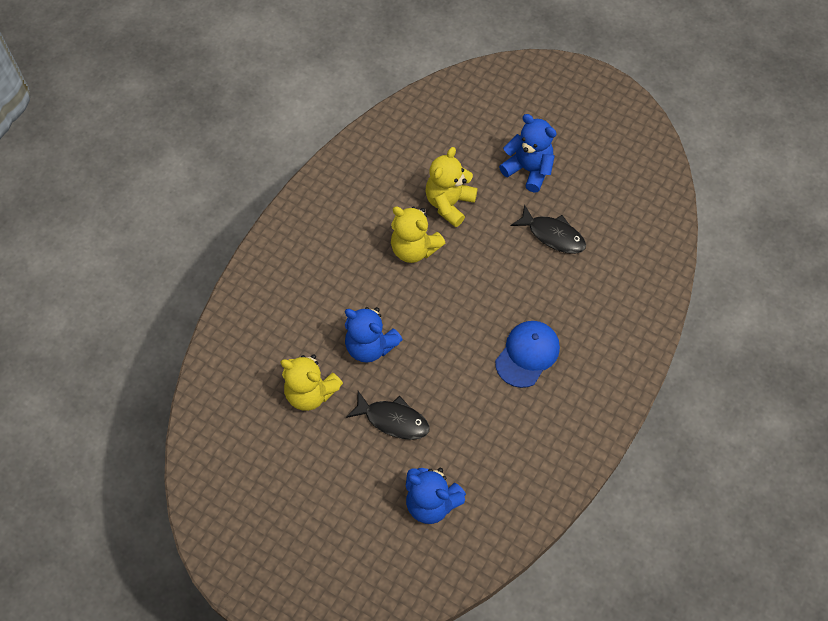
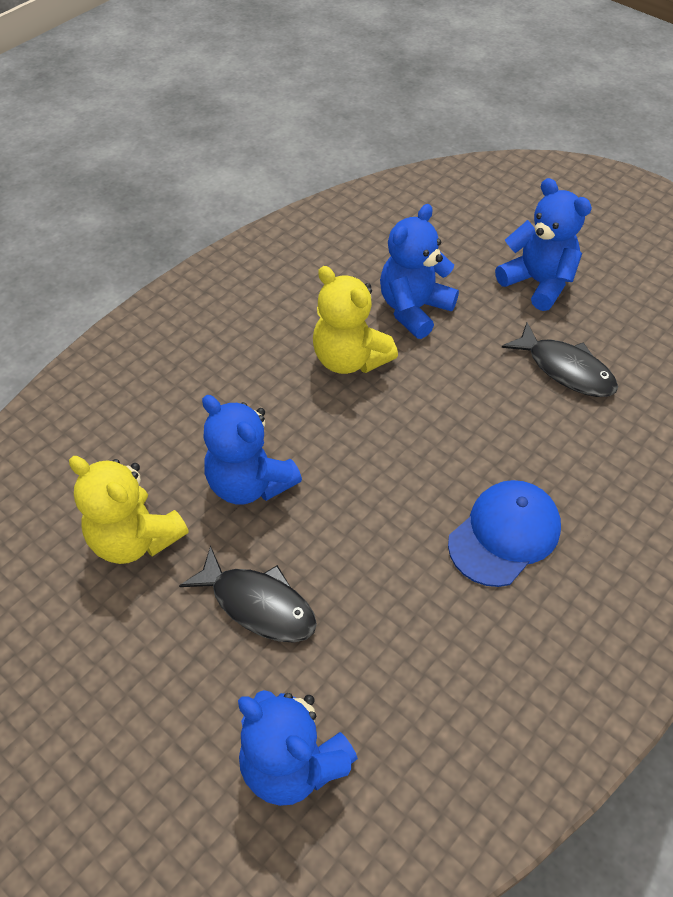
camera: 10 degrees right, 10 degrees down
yellow teddy bear [426,147,478,227] -> blue teddy bear [380,204,459,339]

